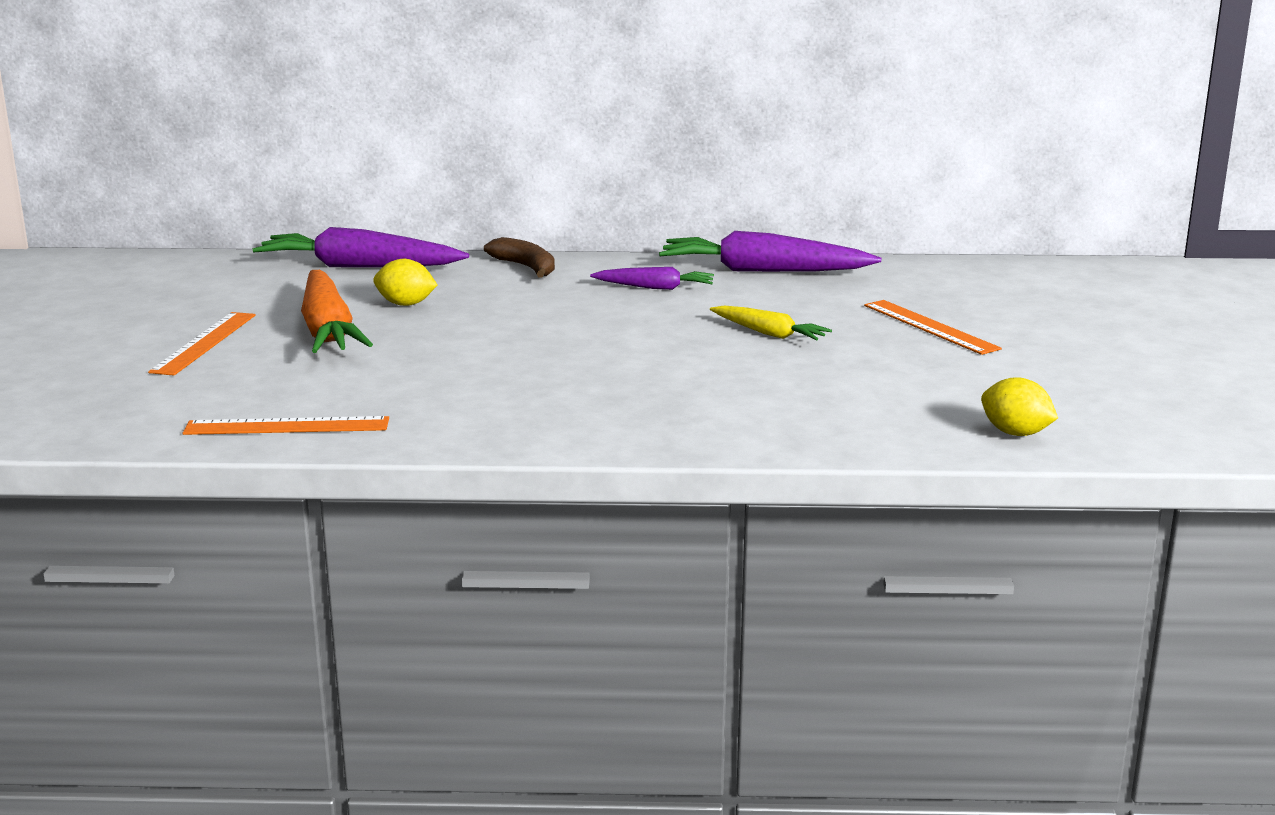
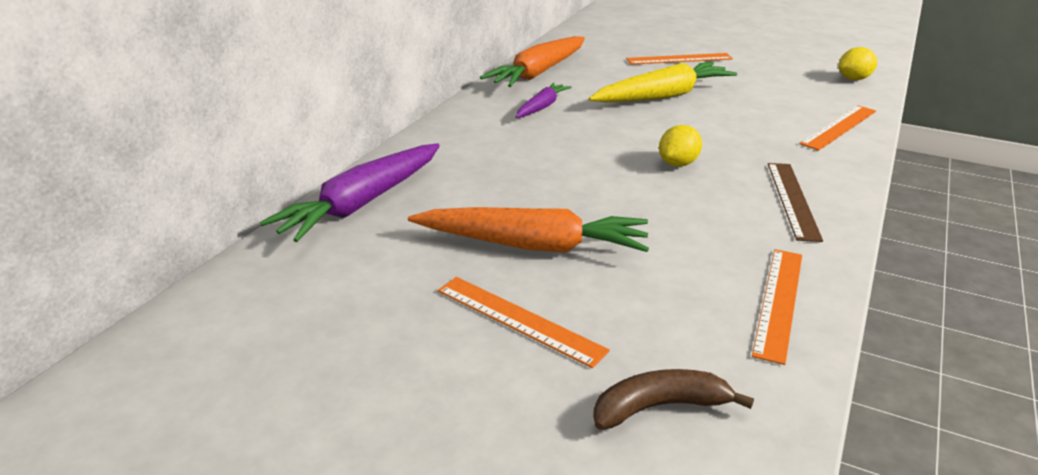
camera: 65 degrees left, 10 degrees up
yellow lemon [373,259,437,306] -> yellow lemon moved to [659,125,702,167]
brown banana [484,237,555,278] -> brown banana moved to [593,369,754,430]
purple carrot [659,231,881,272] -> orange carrot [480,36,585,87]
yellow carrot [710,306,832,340] -> yellow carrot [589,62,737,102], size x1.82
none -> brown ruler [768,163,823,242]
none -> orange ruler [799,105,876,151]

